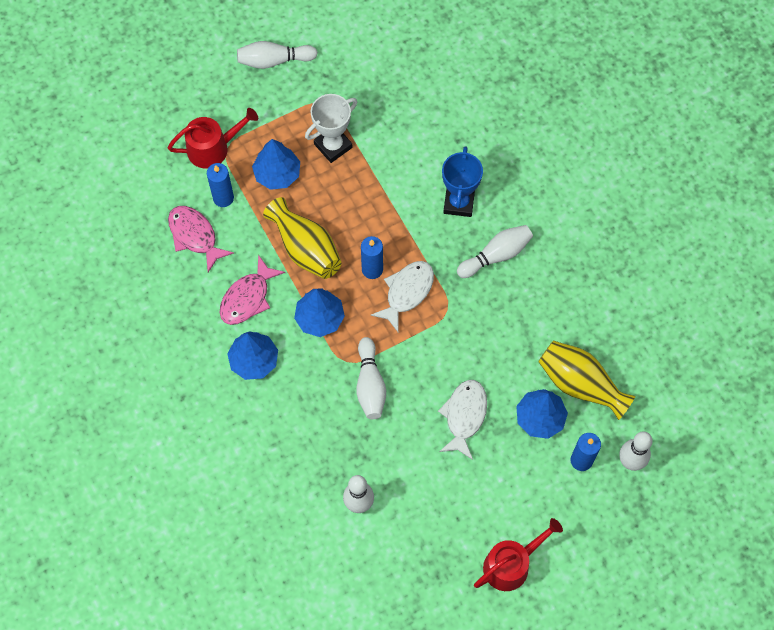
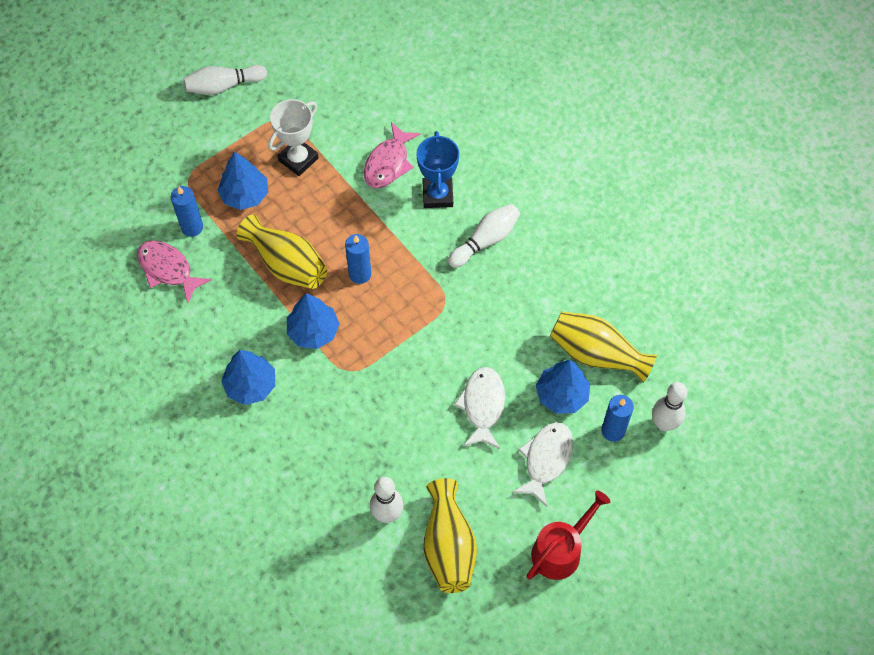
camera: 10 degrees left, 5 degrees down
red watering can [168,108,258,169] -> none
pink fish [220,255,285,325] -> pink fish moved to [364,122,421,188]
white bowling pin [356,337,386,419] -> none
white fish [371,261,434,332] -> white fish moved to [512,422,573,507]
none -> yellow vase [423,478,477,593]

